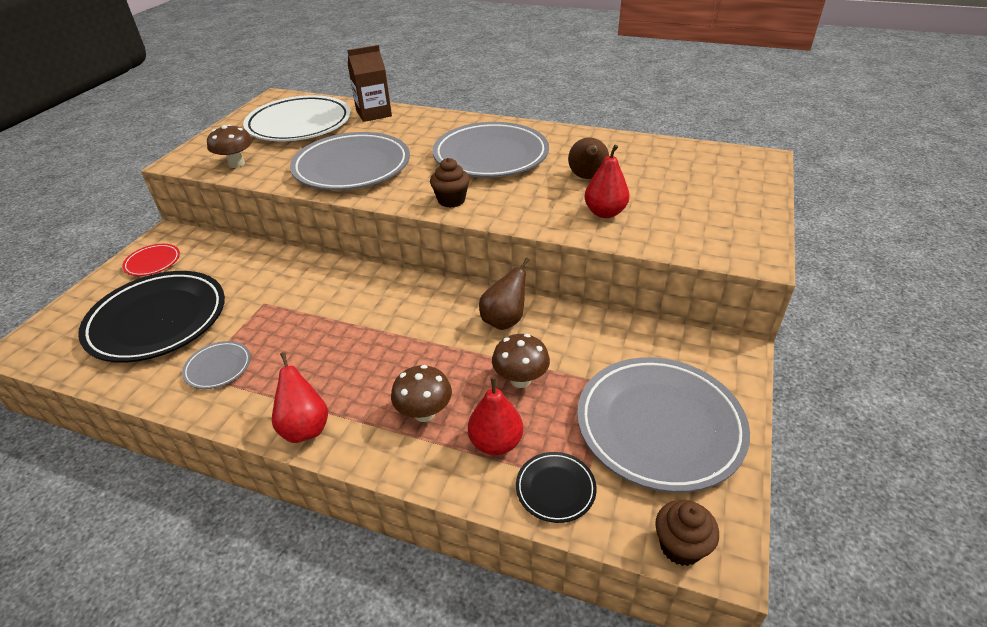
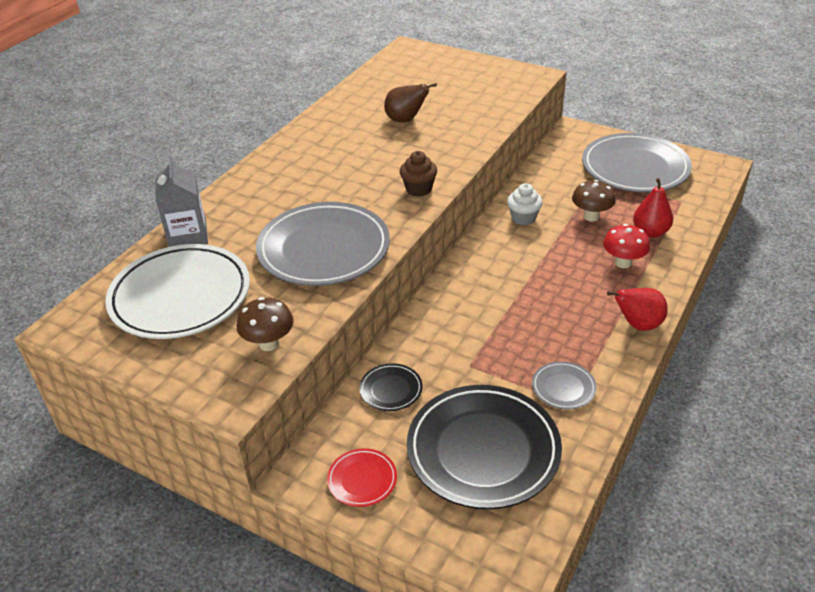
camera: 80 degrees left, 0 degrees up
brown carton [347,45,392,122] -> grey carton [156,157,208,247]
brown mushroom [391,365,452,422] -> red mushroom [603,224,650,268]
grey plate [432,122,549,177] -> none
brown pear [479,258,530,330] -> white cupcake [507,183,543,225]
black plate [516,452,597,523] -> black plate moved to [359,363,423,411]
red pear [584,145,630,218] -> none
brown cupcake [655,500,719,566] -> none

